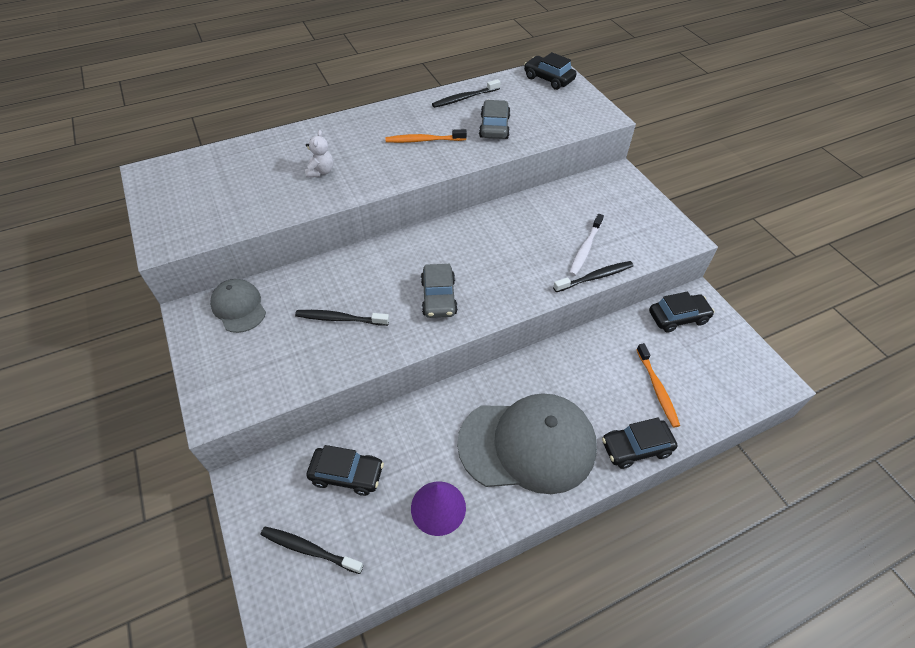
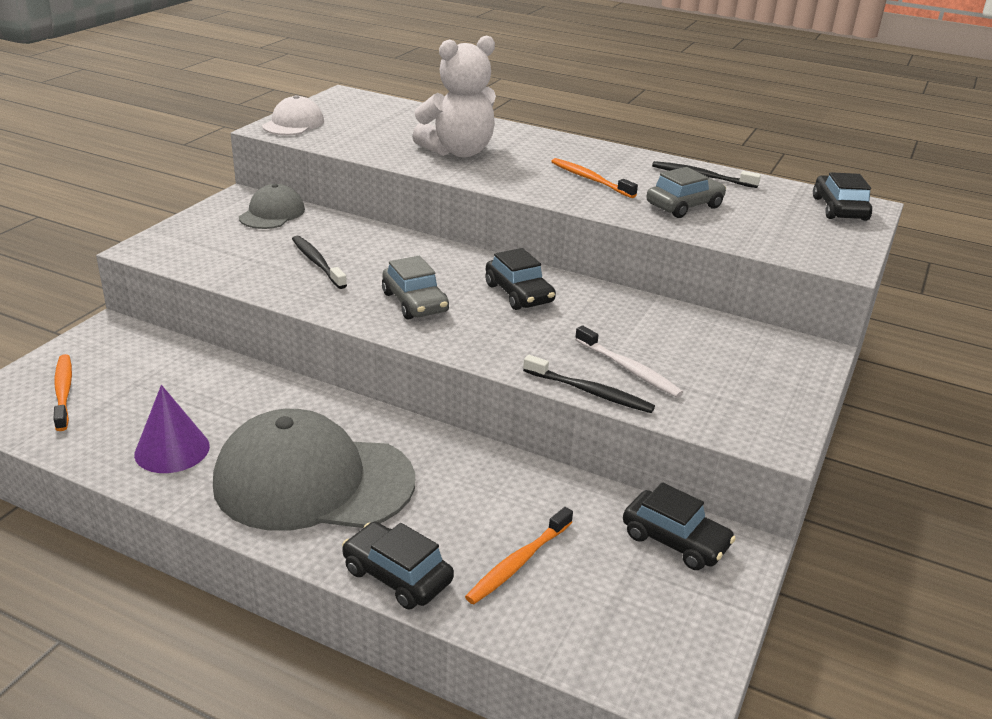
camera: 50 degrees right, 20 degrees down
black toothbrush [260,526,364,574] -> orange toothbrush [53,354,72,431]
white teddy bear [305,130,333,178] -> white teddy bear [412,36,496,157], size x2.20
black car [306,445,384,496] -> black car moved to [485,248,556,310]
grey car [421,264,458,318] -> grey car turned 75 degrees counterclockwise [382,256,449,320]
grey cap [457,393,597,494] -> grey cap turned 135 degrees clockwise [213,409,415,531]
white toothbrush [569,214,604,276] -> white toothbrush turned 120 degrees counterclockwise [575,325,683,398]
none -> white cap [262,95,324,135]

